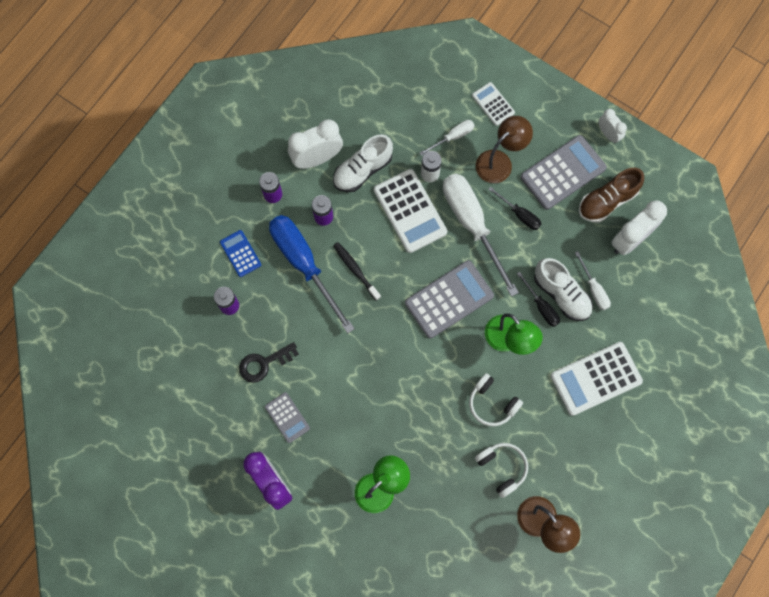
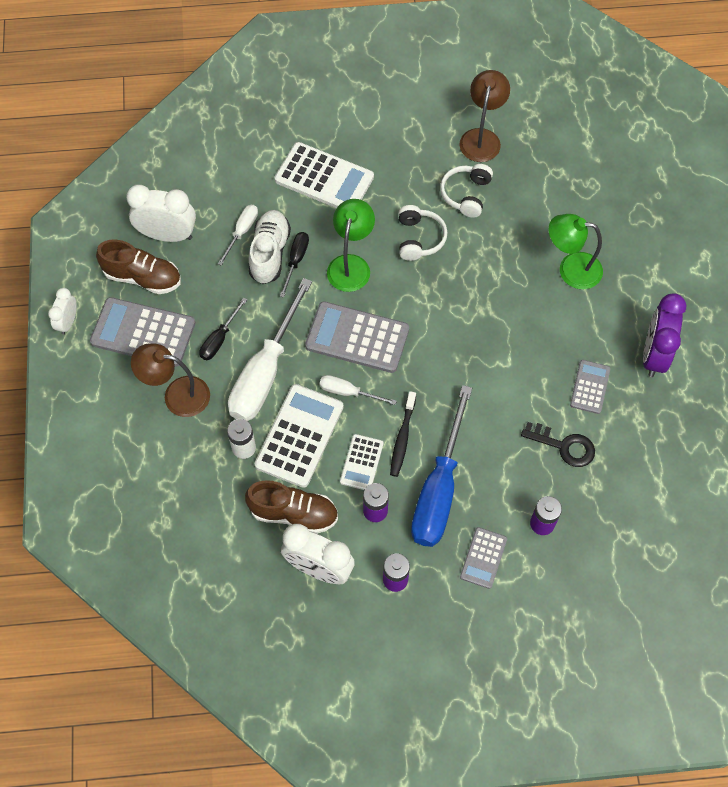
camera: 130 degrees left, 10 degrees down
blue calculator [220,230,261,277] -> grey calculator [460,527,507,589]
white shoe [333,134,393,192] -> brown shoe [245,480,338,534]
white screwdriver [420,120,475,156] -> white screwdriver moved to [320,375,397,405]
white calculator [472,82,515,126] -> white calculator moved to [340,434,384,490]
black screwdriver [488,187,541,230] -> black screwdriver turned 150 degrees counterclockwise [199,298,247,360]

